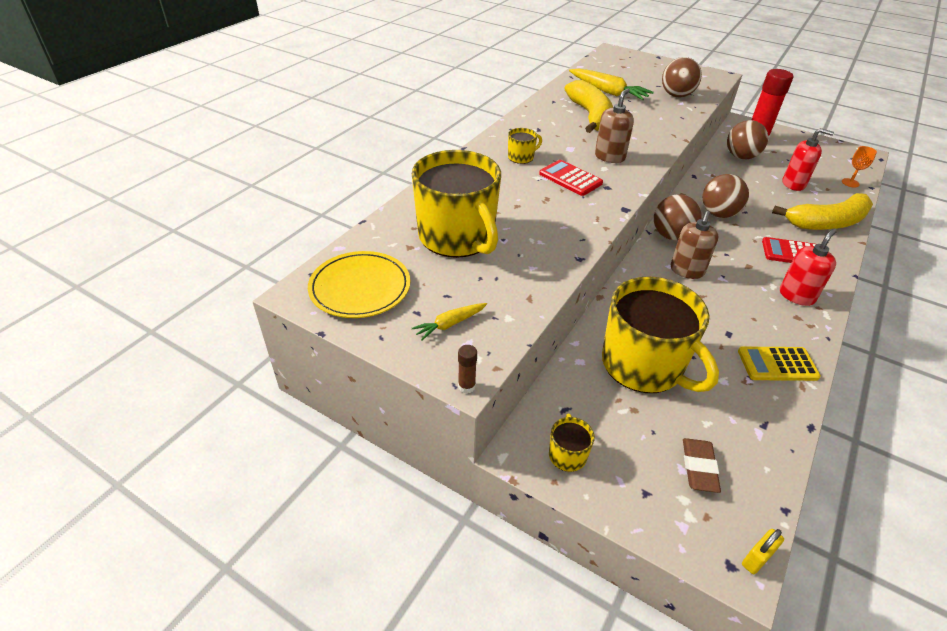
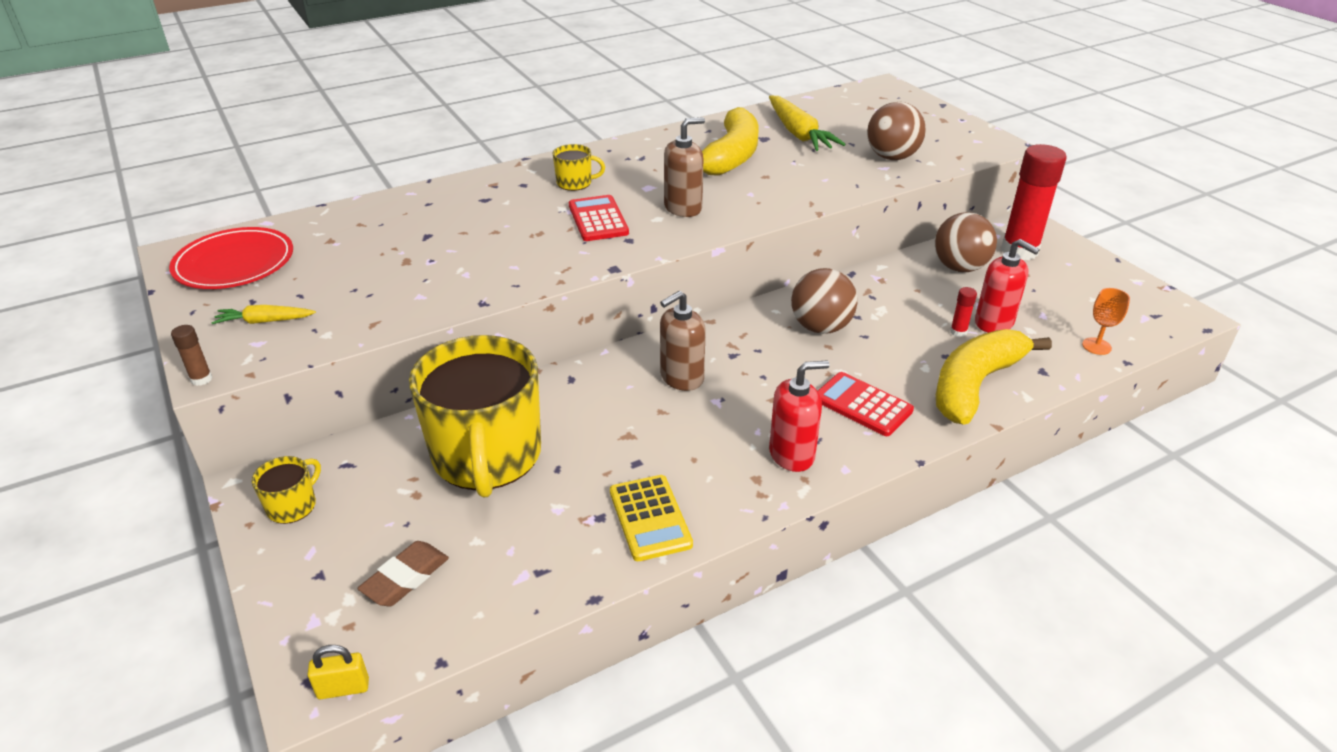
camera: 30 degrees right, 5 degrees down
yellow plate [308,251,411,318] -> red plate [169,227,293,289]
yellow mug [412,150,501,258] -> none
brown ball [654,194,702,240] -> none
yellow calculator [738,346,821,381] -> yellow calculator turned 135 degrees counterclockwise [610,475,693,561]
yellow banana [772,193,873,230] -> yellow banana turned 120 degrees clockwise [936,329,1052,425]
none -> red glue stick [950,287,977,337]

